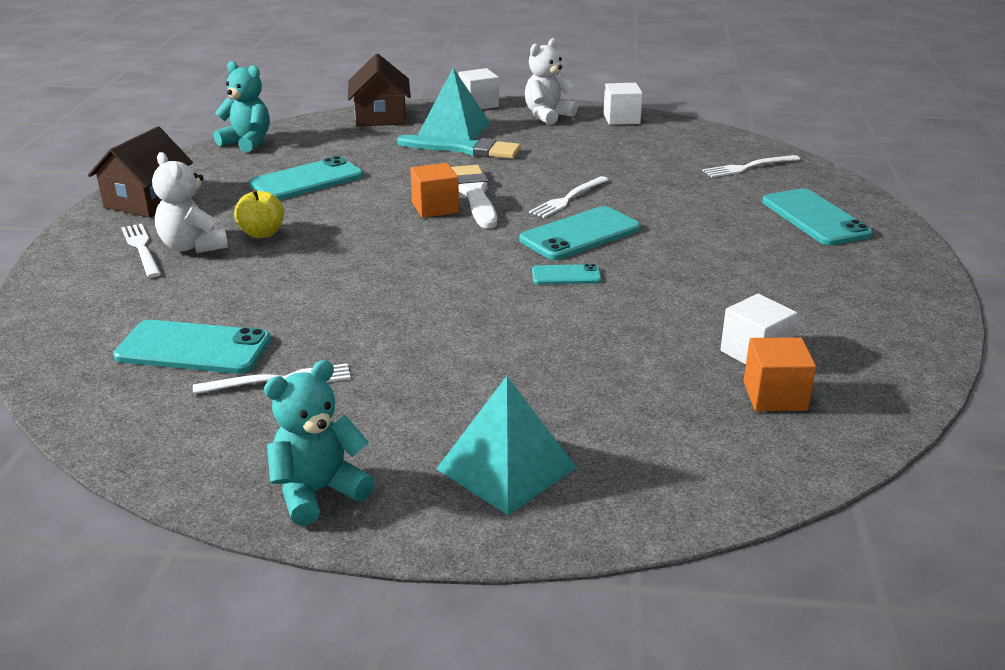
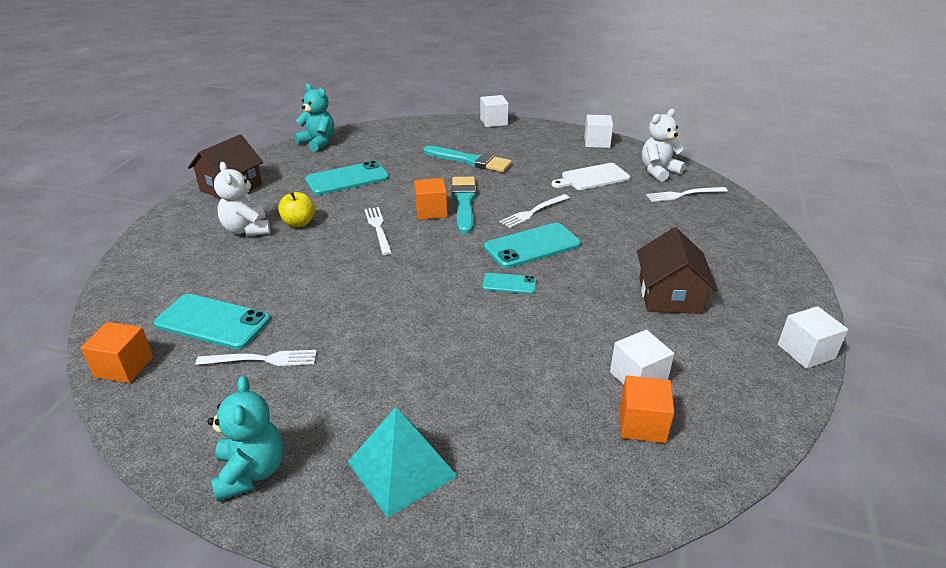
camera: 10 degrees right, 5 degrees up
white fork [121,224,161,278] -> white fork moved to [364,207,392,255]
turquoise teddy bear [264,360,375,526] -> turquoise teddy bear turned 105 degrees clockwise [207,376,284,501]
brown house [348,54,411,126] -> brown house moved to [637,227,718,314]
turquoise pyramid [418,68,491,141] -> none
white brush [451,165,497,228] -> turquoise brush [452,177,476,234]
white teddy bear [525,38,578,125] -> white teddy bear moved to [642,109,685,182]
turquoise phone [762,188,873,245] -> none
none -> orange cube [81,322,153,383]
none -> white cutting board [551,163,630,190]
none -> white cube [778,306,848,369]

